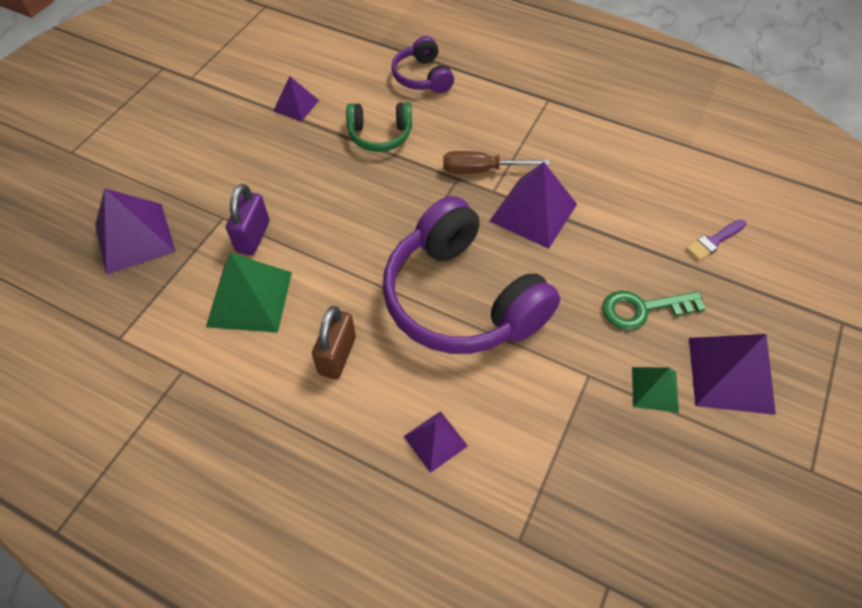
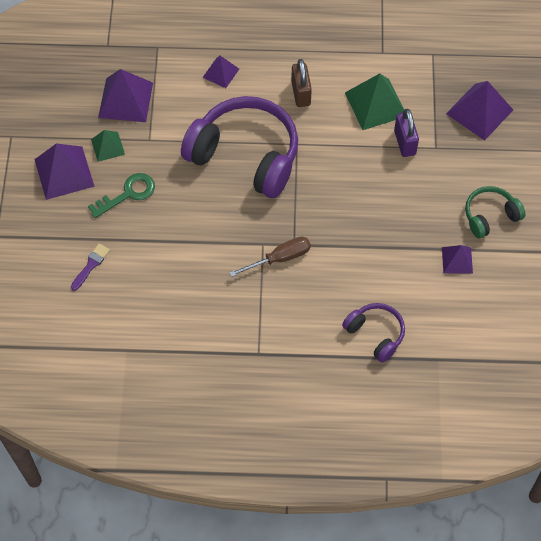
camera: 155 degrees right, 5 degrees up
green headphones [346,102,412,152] -> green headphones moved to [465,186,526,238]
purple pyramid [490,162,577,249] -> purple pyramid moved to [98,69,153,122]

